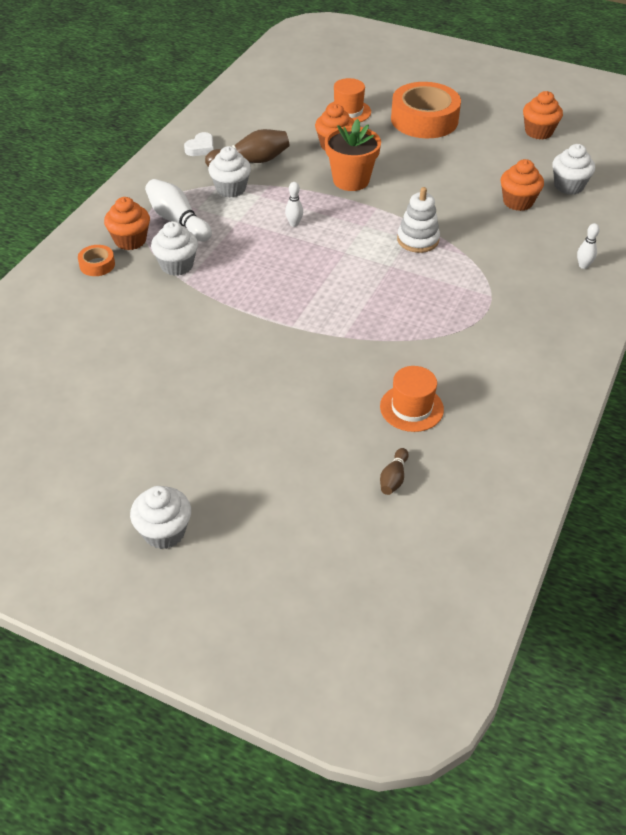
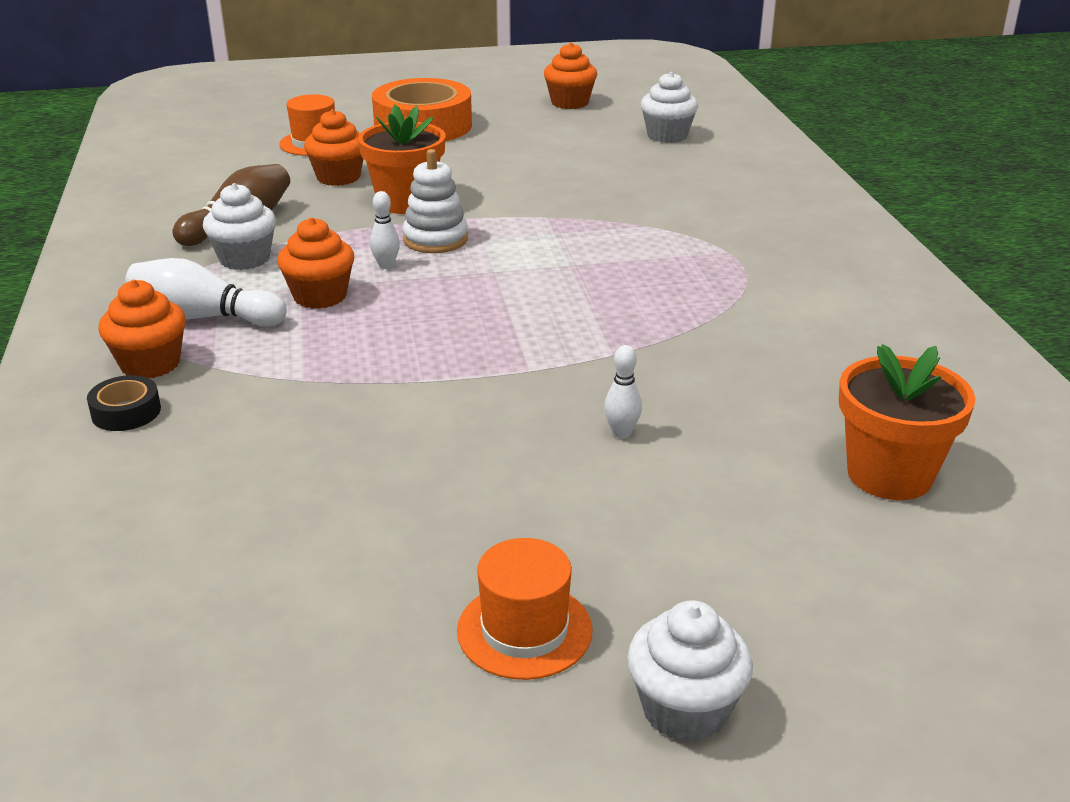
camera: 35 degrees left, 15 degrees down
orange tape [78,245,115,276] -> black tape [87,375,161,431]
white cupcake [151,221,198,276] -> none
white heart [184,132,214,156] -> none
orange hat [380,366,444,432] -> orange hat moved to [457,538,592,680]
brown bowling pin [380,448,409,495] -> orange flower pot [839,344,976,500]
white stacking toy [397,187,440,253] -> white stacking toy moved to [403,149,468,253]
orange cupcake [501,159,544,211] -> orange cupcake moved to [278,217,354,309]
white bowling pin [577,223,600,269] -> white bowling pin moved to [604,345,642,438]

